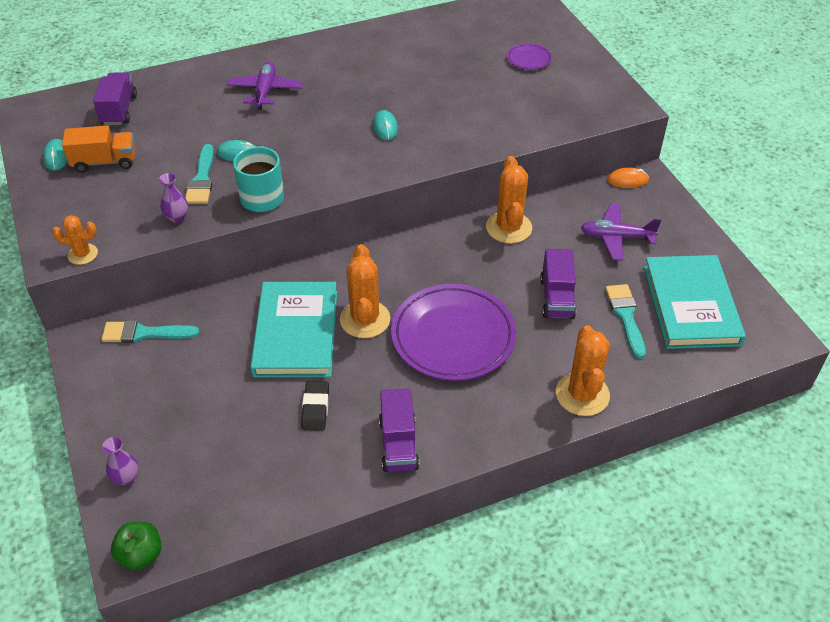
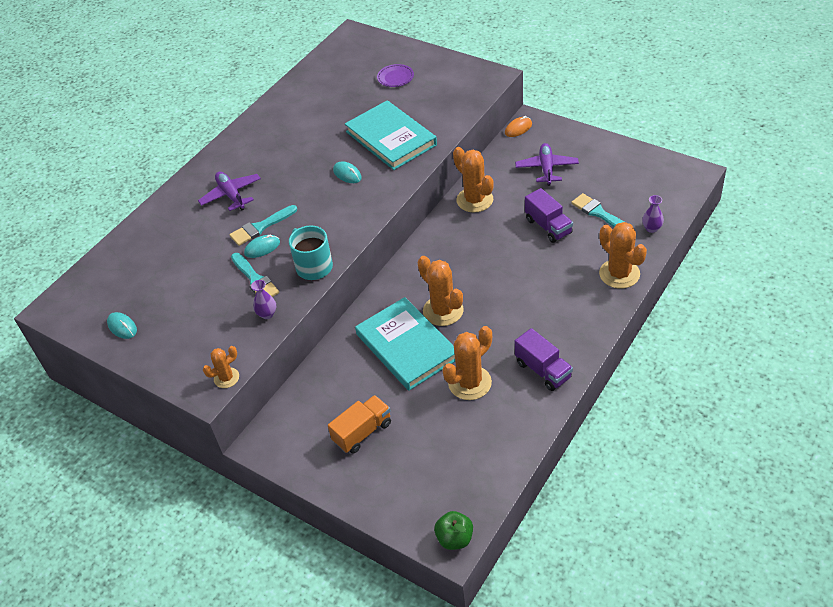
camera: 30 degrees left, 0 degrees up
orange truck [62,125,135,173] -> orange truck moved to [328,395,391,454]
purple truck [93,72,137,125] -> none
turquoise brush [101,320,199,343] -> turquoise brush moved to [229,205,297,246]
purple vase [102,437,139,485] -> purple vase moved to [642,195,664,233]
black eraser [301,381,329,431] -> orange cactus [442,326,492,400]
purple plate [391,284,516,381] -> none
purple plane [581,203,661,261] -> purple plane turned 120 degrees clockwise [515,143,579,186]
turquoise book [644,255,746,349] -> turquoise book moved to [345,100,437,170]

